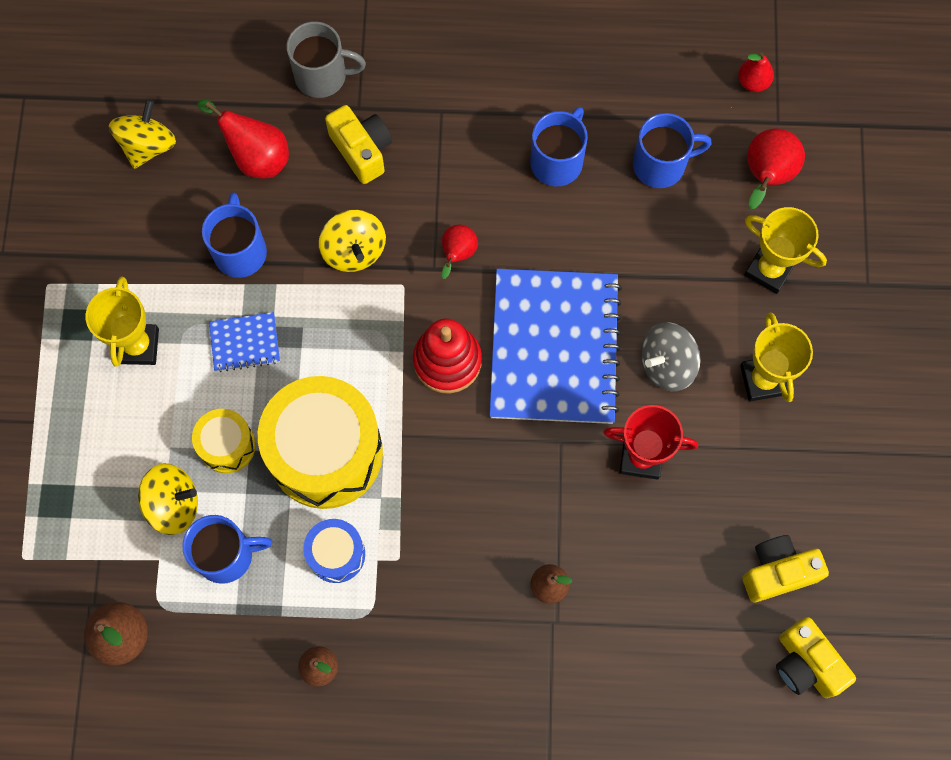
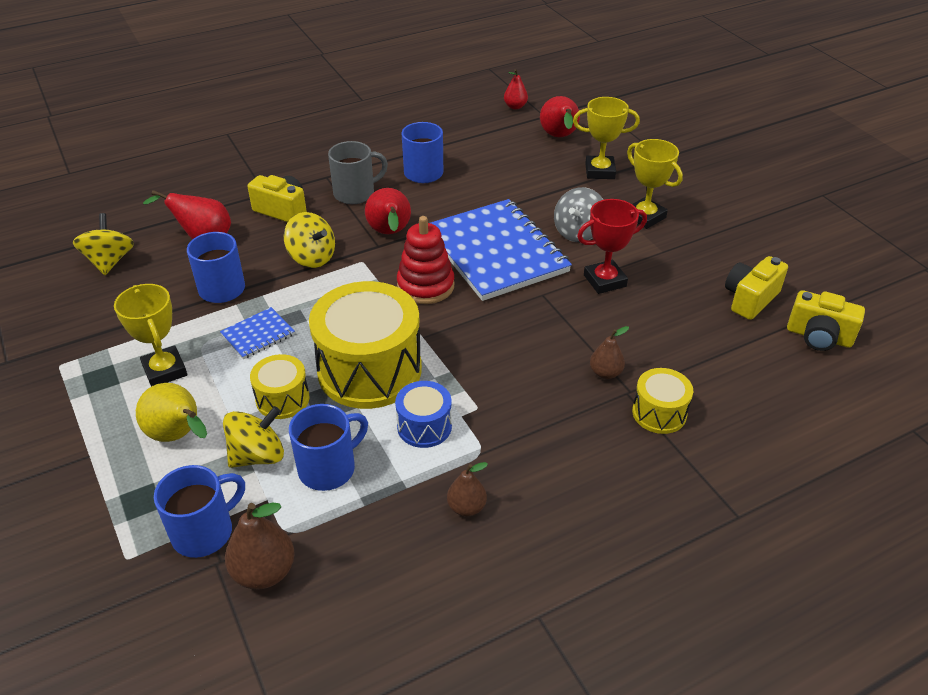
camera: 30 degrees left, 30 degrees down
grey mug [287,21,366,98] -> grey mug moved to [328,141,388,204]
red pear [442,225,478,279] -> red pear [365,188,411,234], size x1.58
blue mug [633,113,712,188] -> blue mug moved to [154,465,245,558]
none -> yellow pear [136,383,207,442]
none -> yellow drum [632,368,693,434]

